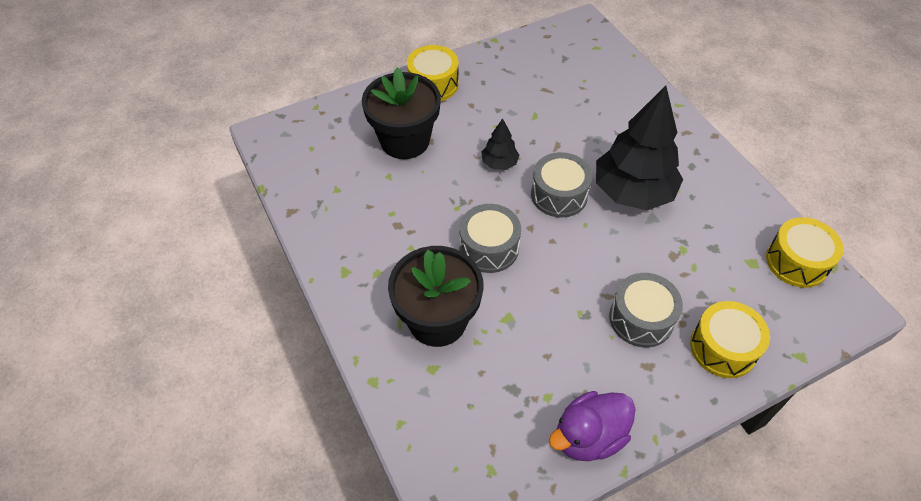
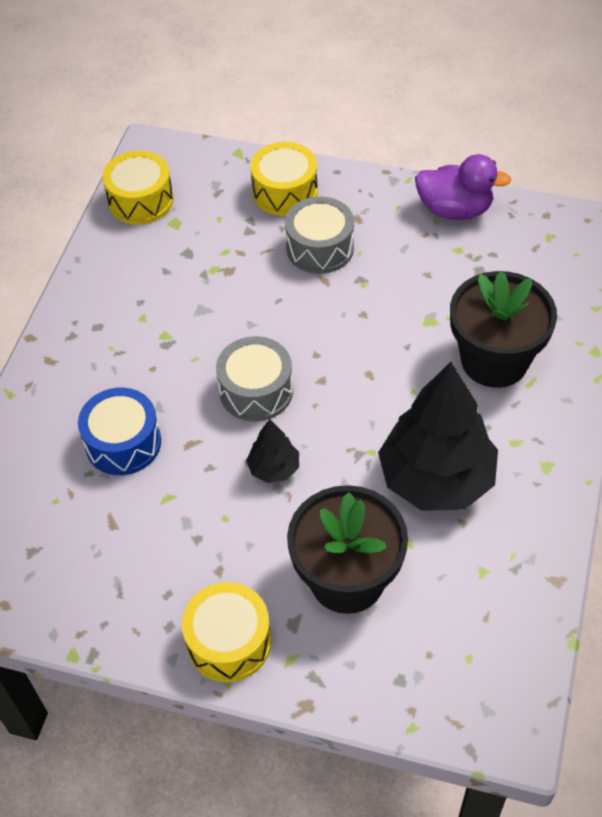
camera: 135 degrees left, 0 degrees up
grey drum [459,204,521,273] -> none
black tree [596,86,683,210] -> black tree moved to [378,362,498,511]
none -> blue drum [78,388,161,475]

